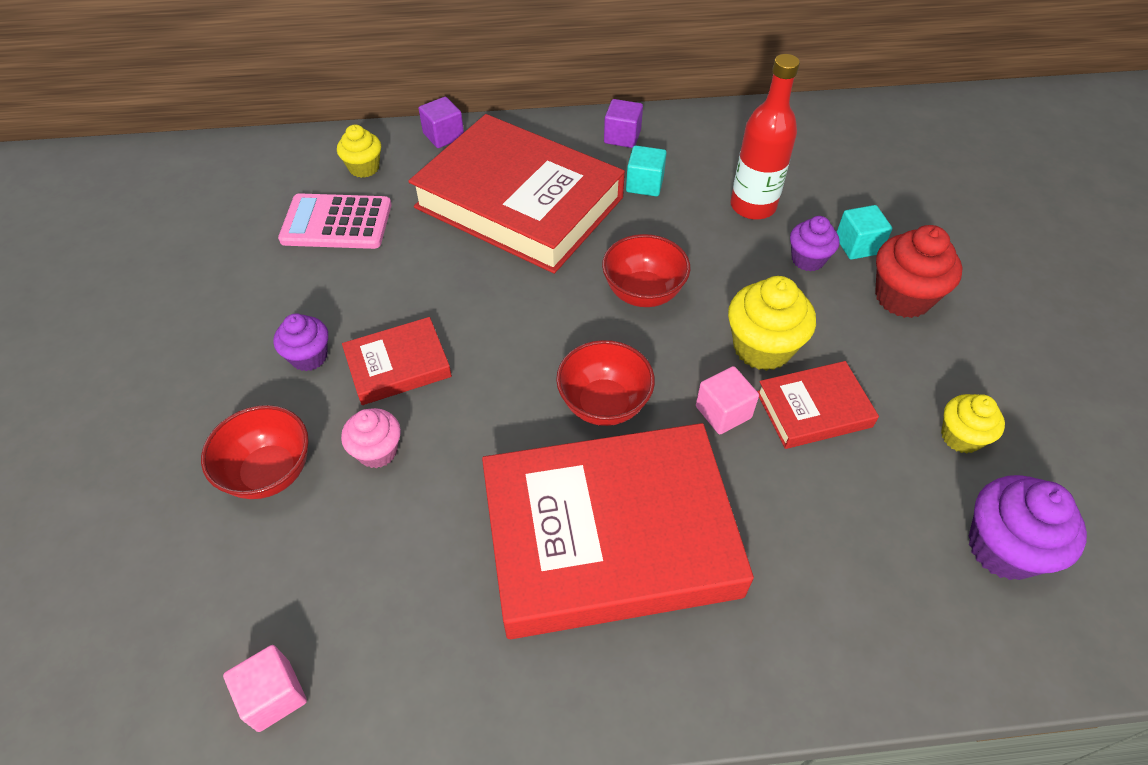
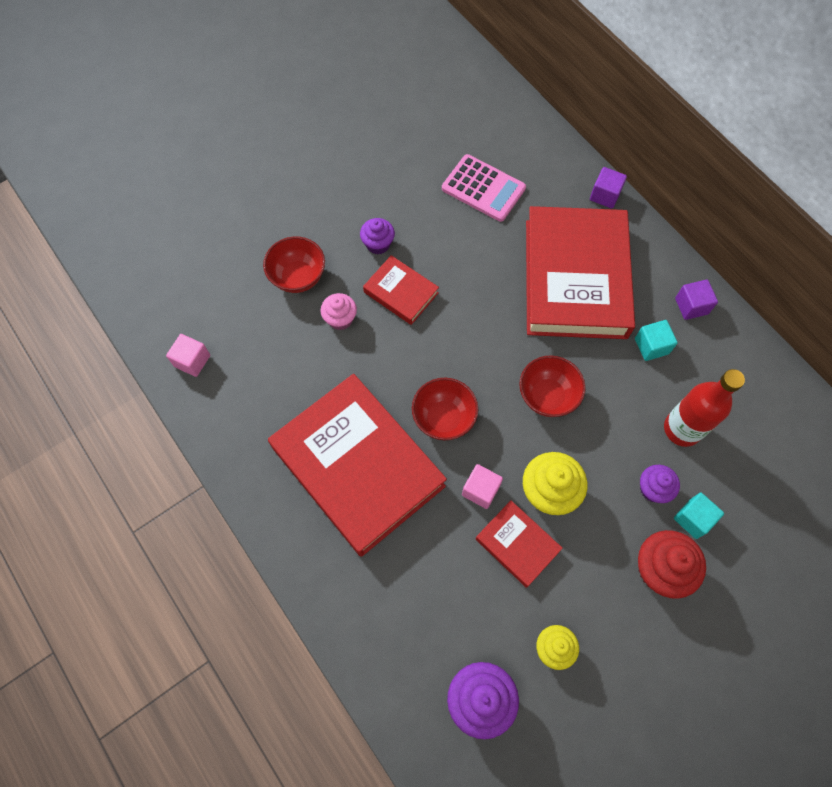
camera: 60 degrees right, 15 degrees up
pink calculator [278,193,392,249] -> pink calculator turned 150 degrees clockwise [442,154,526,222]
yellow cupcake [337,125,381,178] -> none

